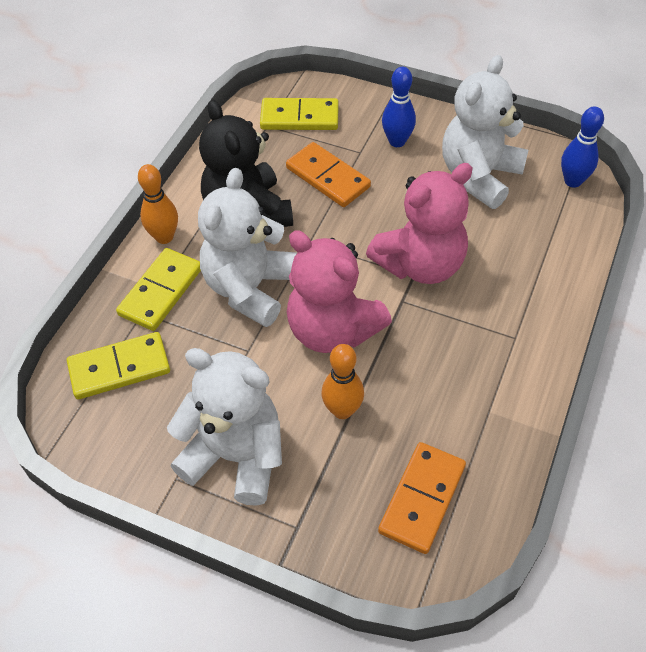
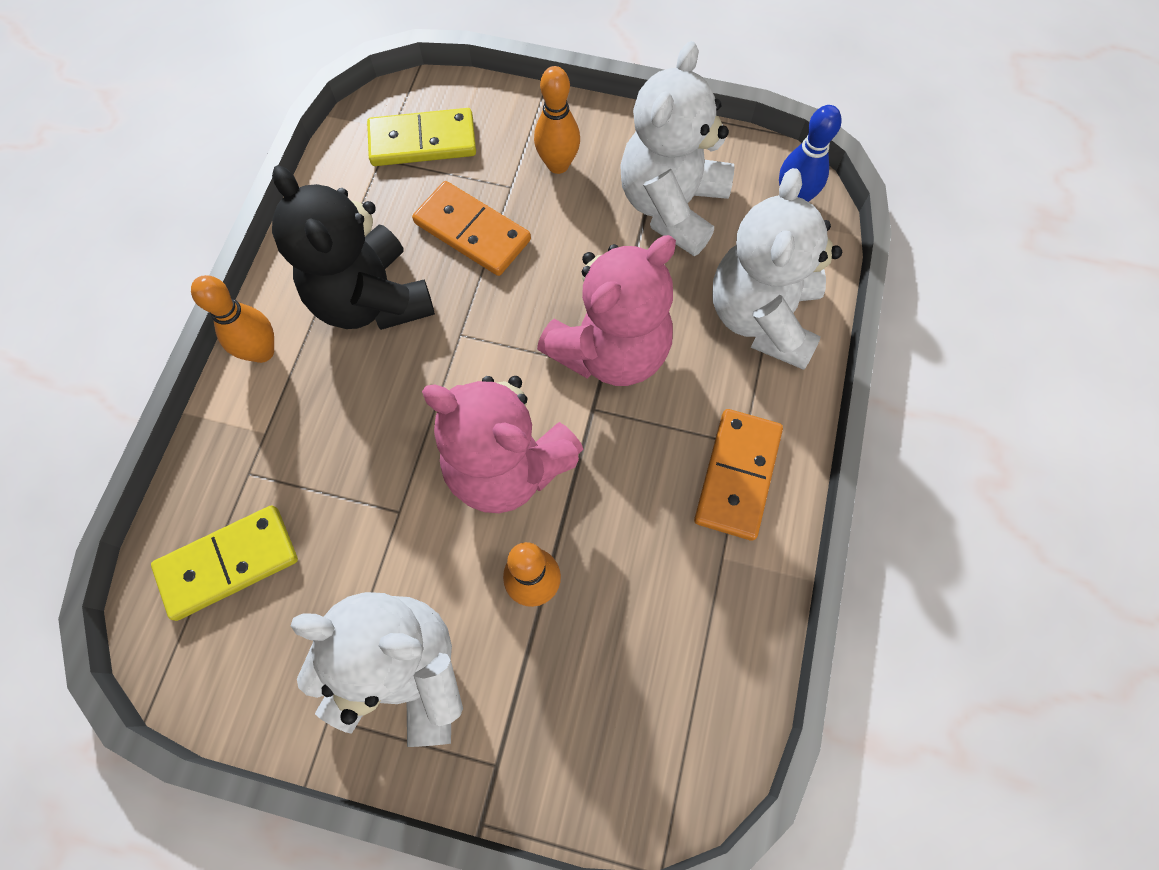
camera: 10 degrees left, 15 degrees up
yellow domino [116,248,201,331] -> none
white teddy bear [198,168,297,327] -> white teddy bear moved to [713,168,842,370]
orange domino [378,442,466,554] -> orange domino moved to [694,409,783,541]
blue bowling pin [382,67,416,147] -> orange bowling pin [534,66,580,174]

